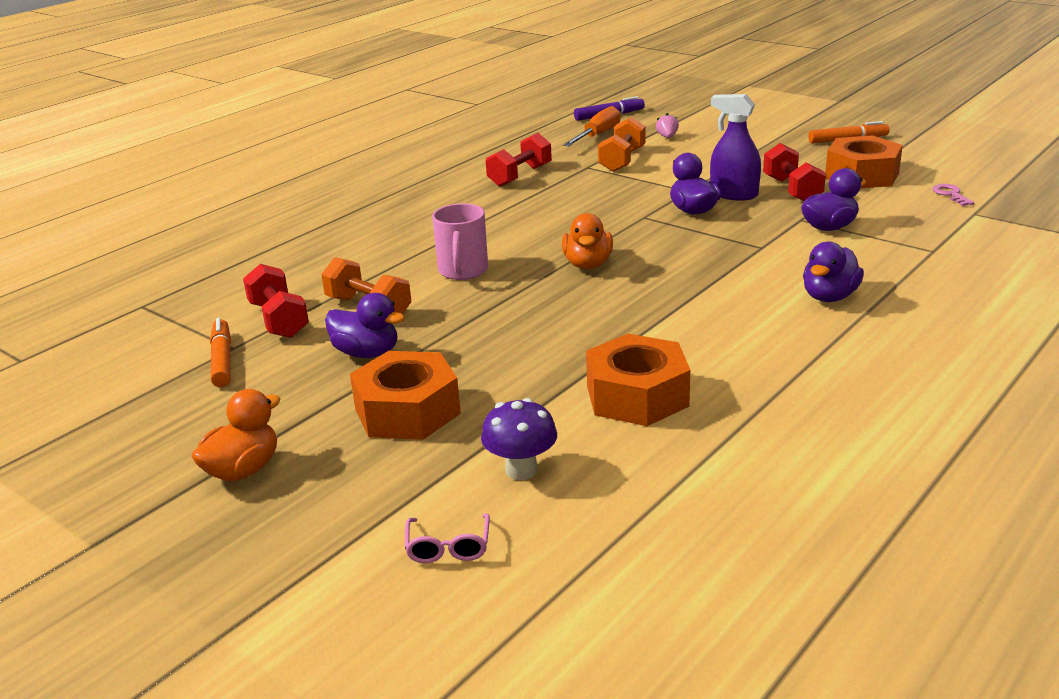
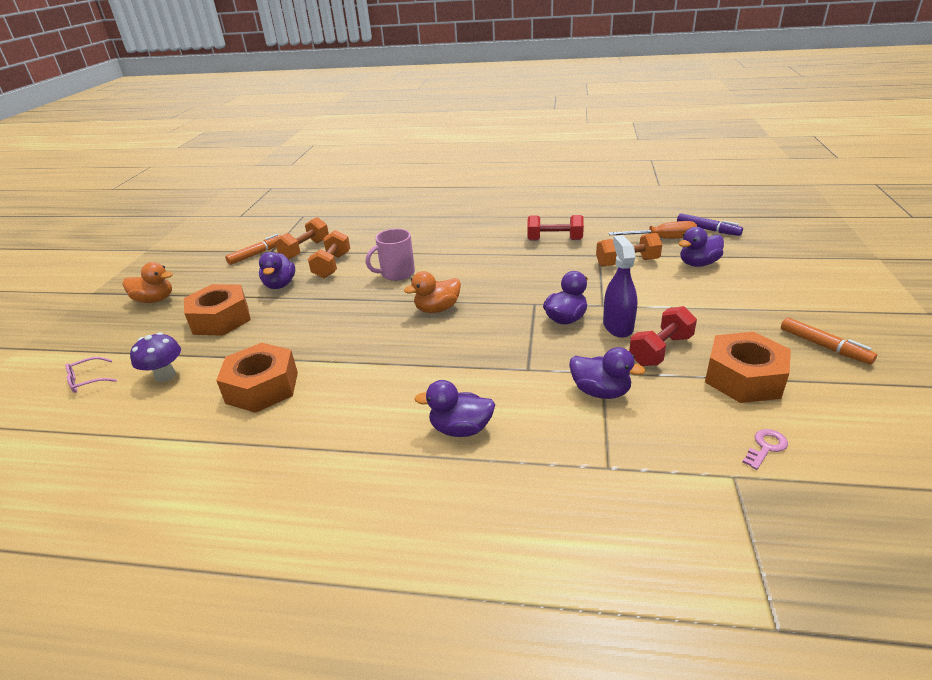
camera: 60 degrees right, 5 degrees up
red dumbbell [243,264,309,338] -> orange dumbbell [275,217,329,260]
pink strawberry [656,113,679,138] -> purple duck [679,227,724,267]

